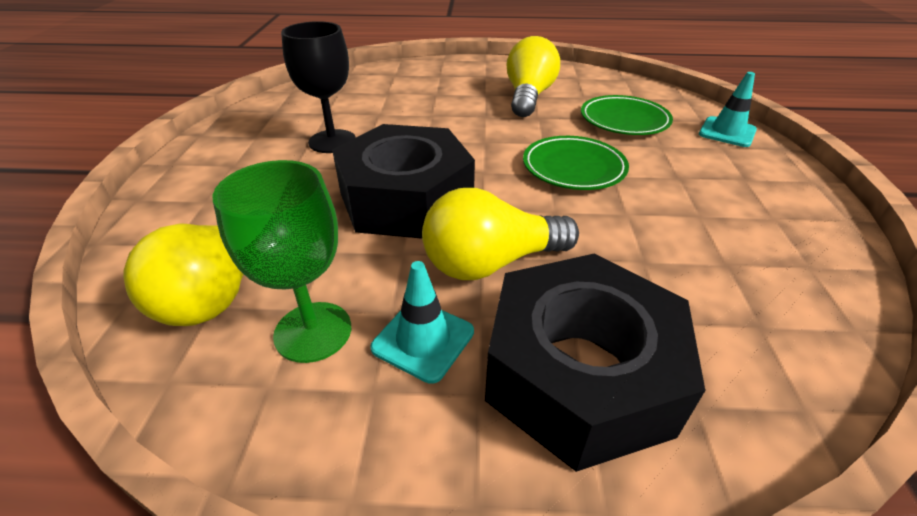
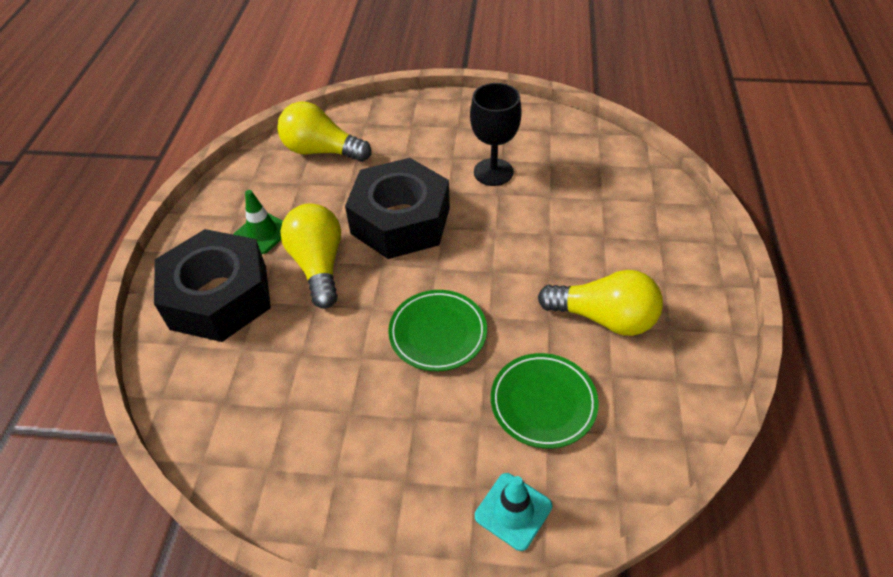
camera: 95 degrees right, 10 degrees up
green goblet [212,160,351,363] -> none
turquoise traffic cone [370,261,474,384] -> green traffic cone [233,190,283,254]

